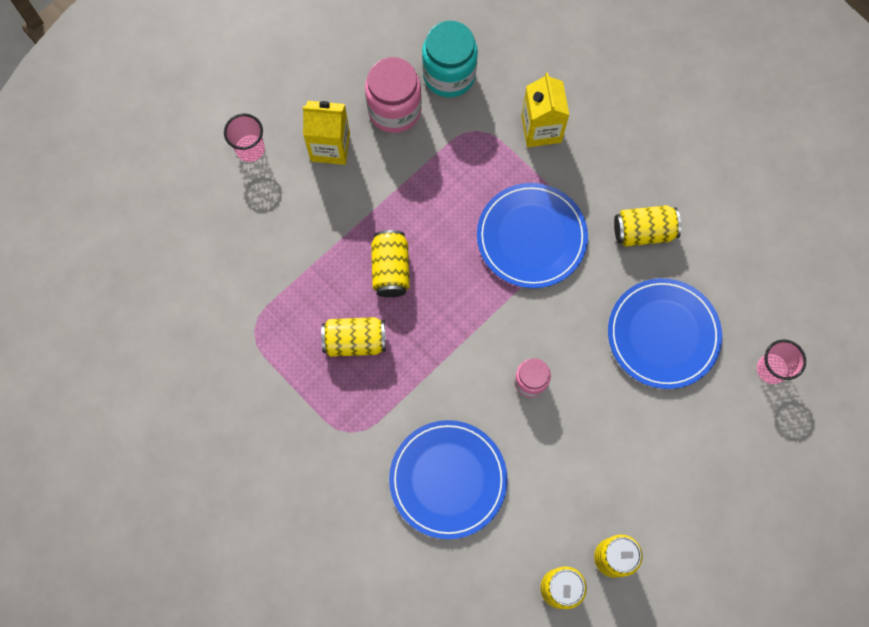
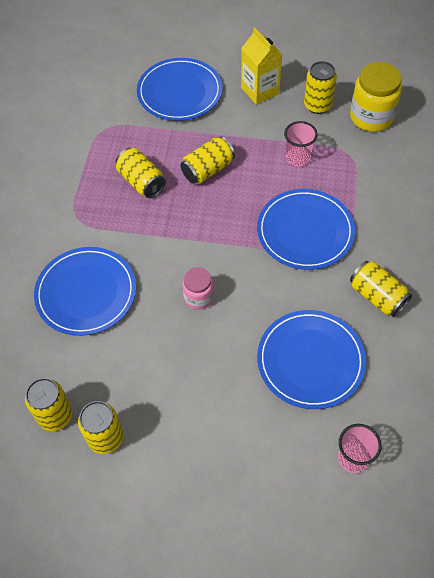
camera: 55 degrees right, 15 degrees down
pink cup [224,114,265,162] -> pink cup moved to [284,121,318,166]
pink jar [365,57,422,133] -> yellow can [304,61,337,114]
turquoise jar [422,21,478,98] -> yellow jar [350,62,402,132]
yellow carton [521,73,569,147] -> none
none -> blue plate [137,58,223,121]

